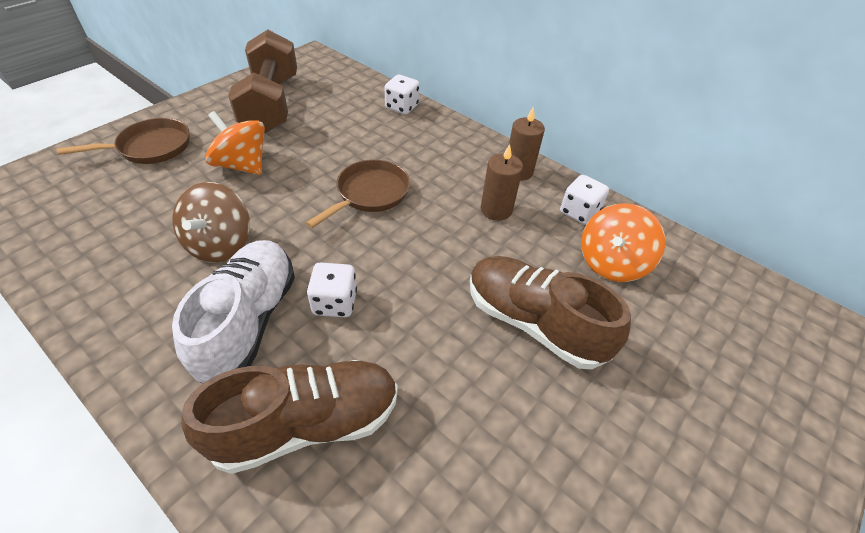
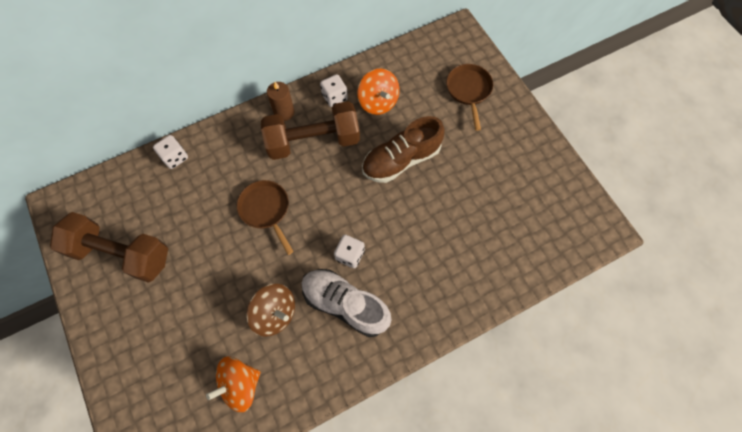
camera: 65 degrees left, 20 degrees up
brown pan [57,118,190,164] -> brown pan moved to [446,64,493,131]
brown shoe [182,360,398,474] -> none
orange spinning top [205,111,265,175] -> orange spinning top moved to [206,357,261,412]
brown candle [481,144,523,221] -> brown dumbbell [261,101,360,160]

